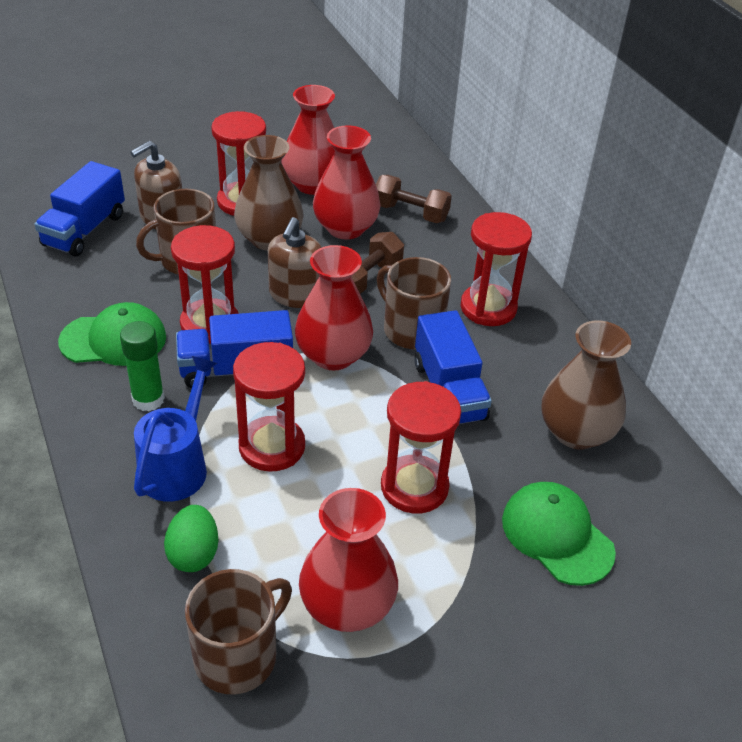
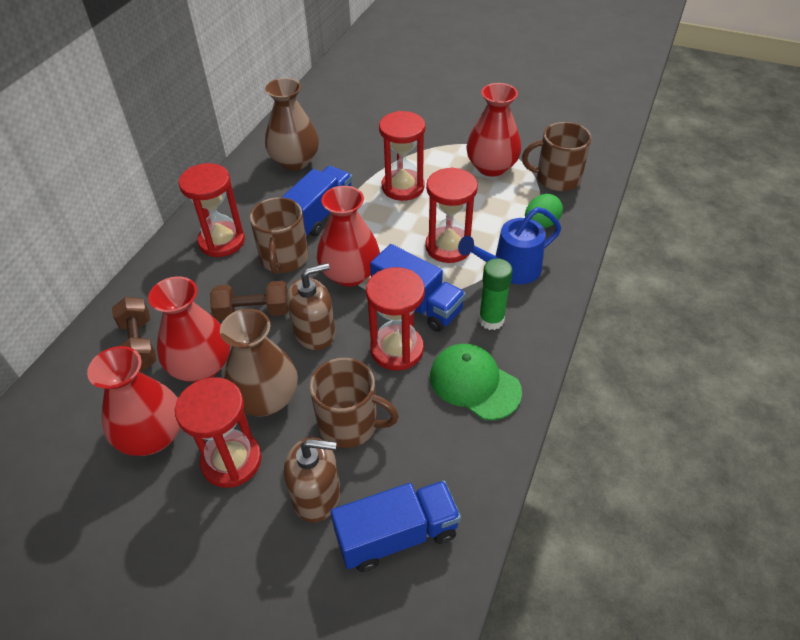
camera: 130 degrees left, 5 degrees up
green cap [502,482,616,586] -> none

